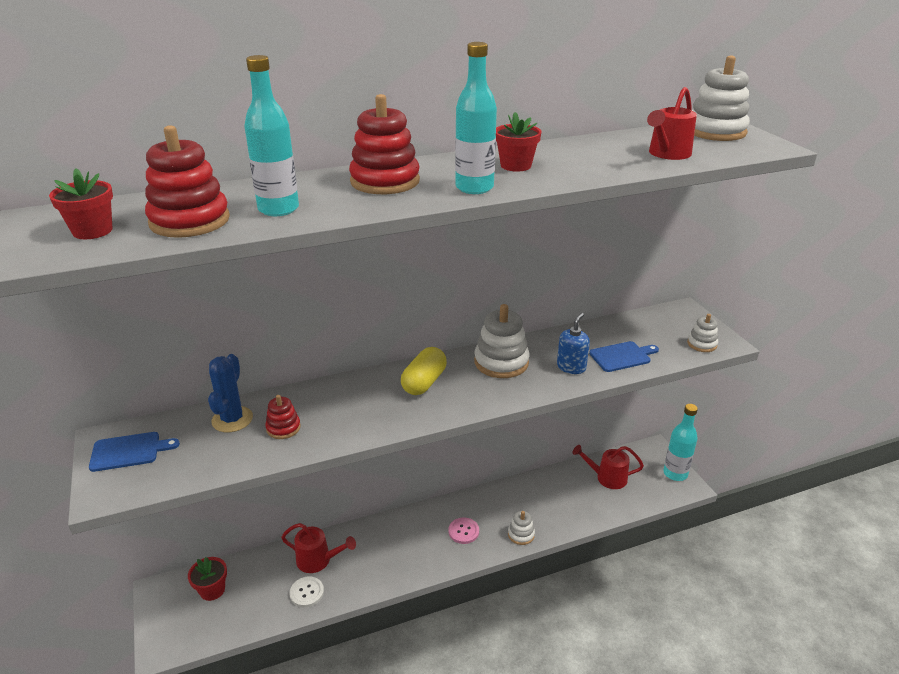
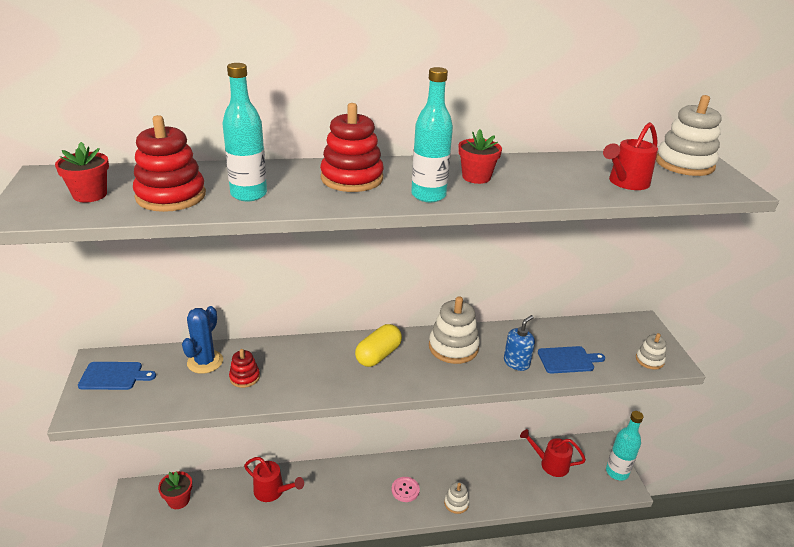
camera: 10 degrees right, 0 degrees up
white button [289,577,324,608] -> none

